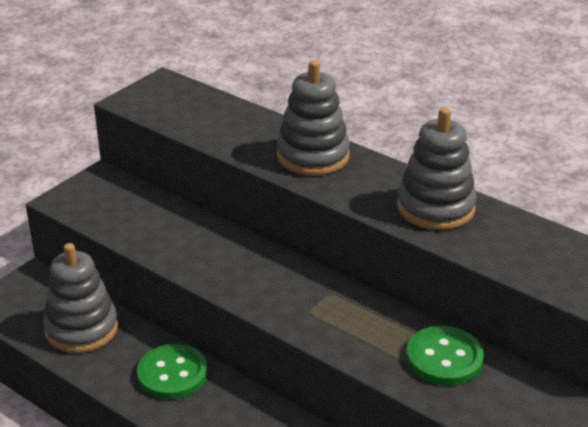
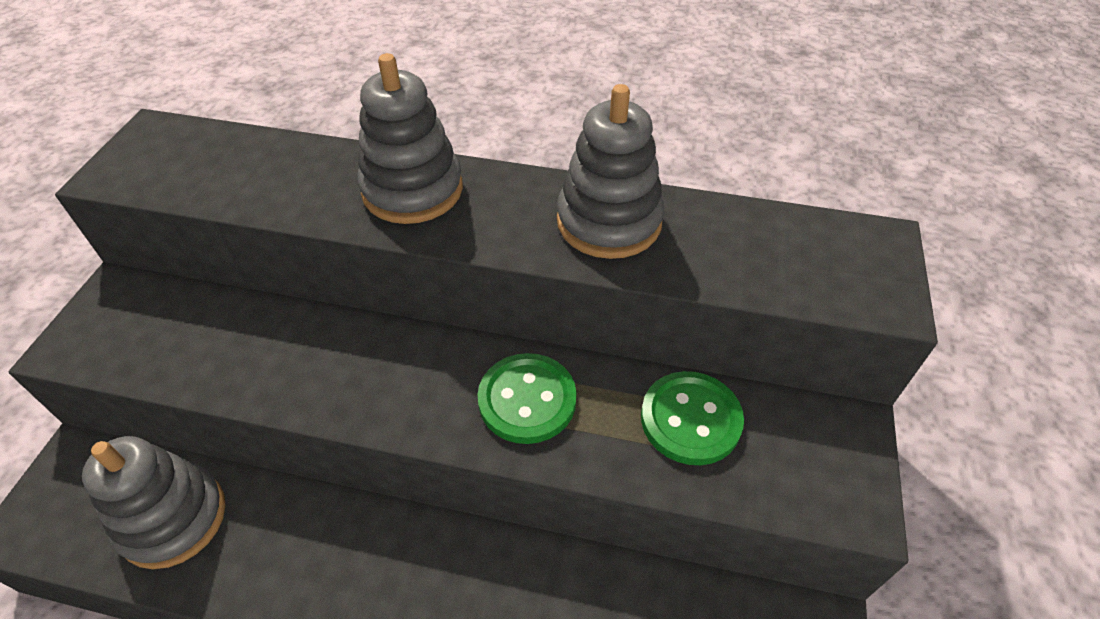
camera: 25 degrees left, 15 degrees up
green button [137,344,208,400] -> green button moved to [477,353,577,444]

